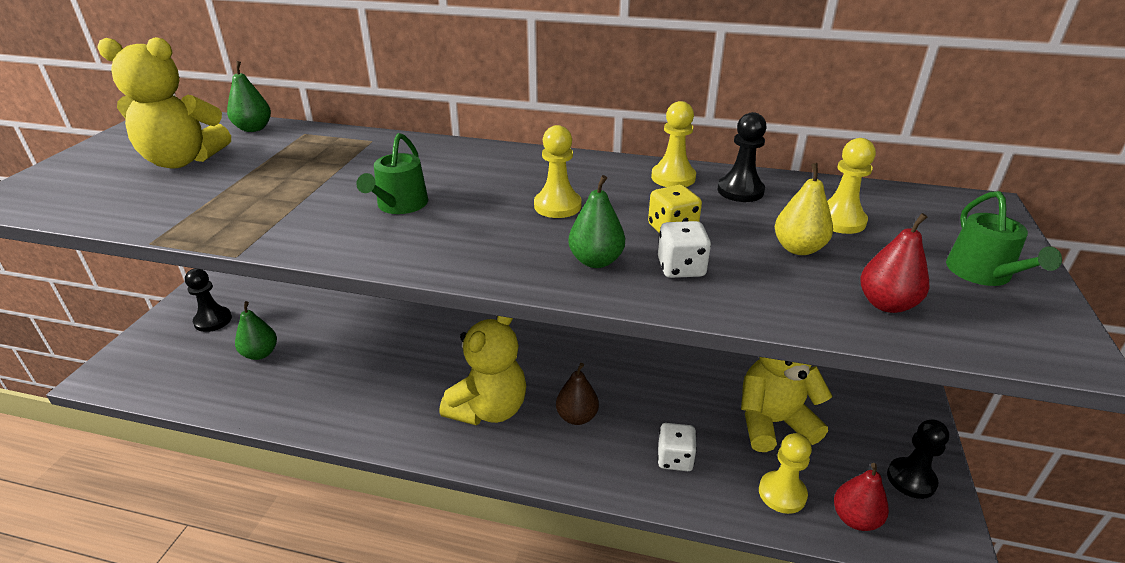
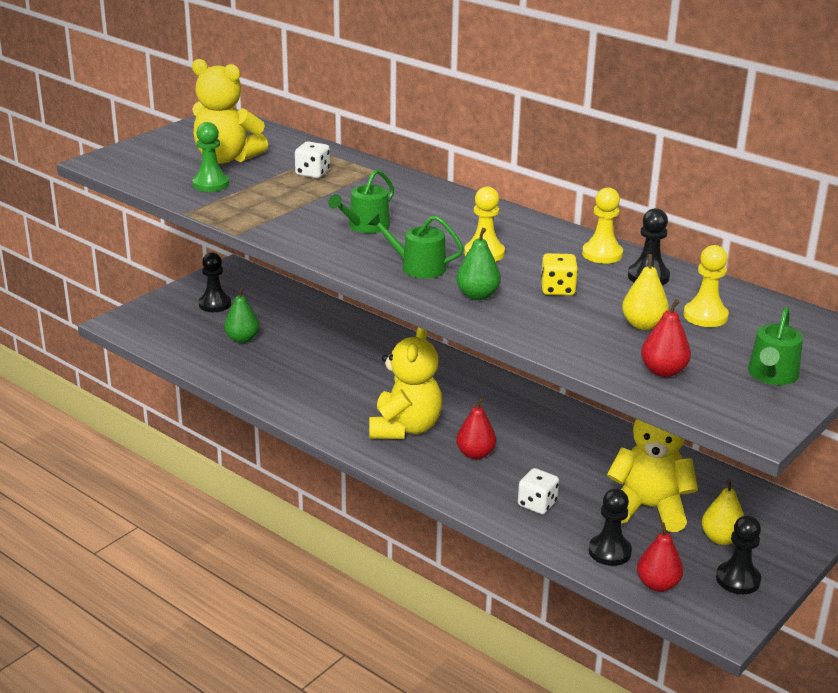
camera: 25 degrees right, 5 degrees down
green pear [227,61,271,132] -> none
yellow teddy bear [439,316,526,425] -> yellow teddy bear turned 45 degrees counterclockwise [369,327,442,439]
brown pear [556,363,599,425] -> red pear [456,398,496,459]
white dice [658,221,711,278] -> white dice moved to [295,141,330,178]
yellow pawn [759,433,812,514] -> black pawn [589,489,632,566]
none -> green pawn [192,122,229,192]
none -> green watering can [367,213,464,278]
none -> yellow pear [702,479,744,545]

